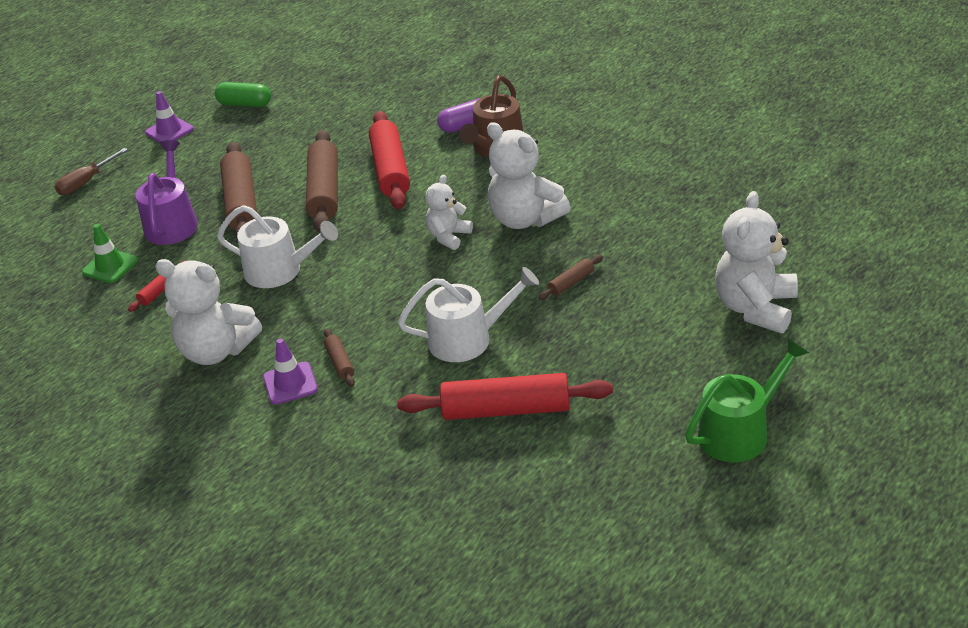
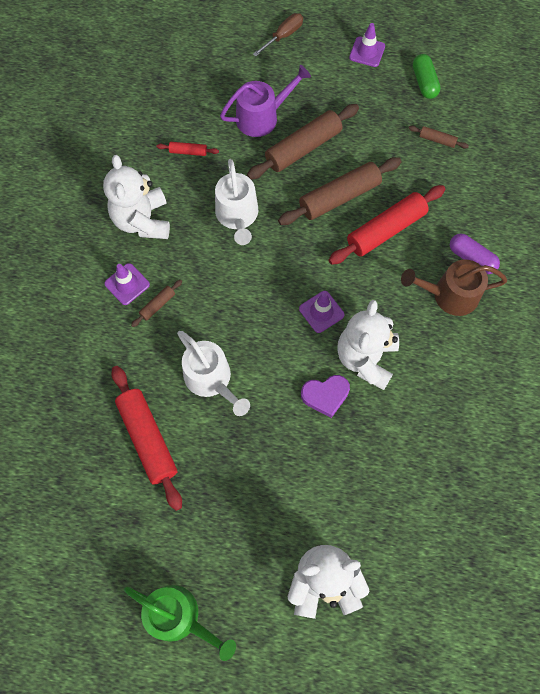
camera: 60 degrees right, 30 degrees up
brown screwdriver [54,148,128,195] -> brown screwdriver turned 120 degrees clockwise [253,13,303,56]
green traffic cone [82,224,138,283] -> none
white teddy bear [425,175,473,250] -> purple traffic cone [299,291,344,333]
brown rolling pin [538,255,603,300] -> brown rolling pin moved to [408,126,469,149]
none -> purple heart [301,375,350,418]

